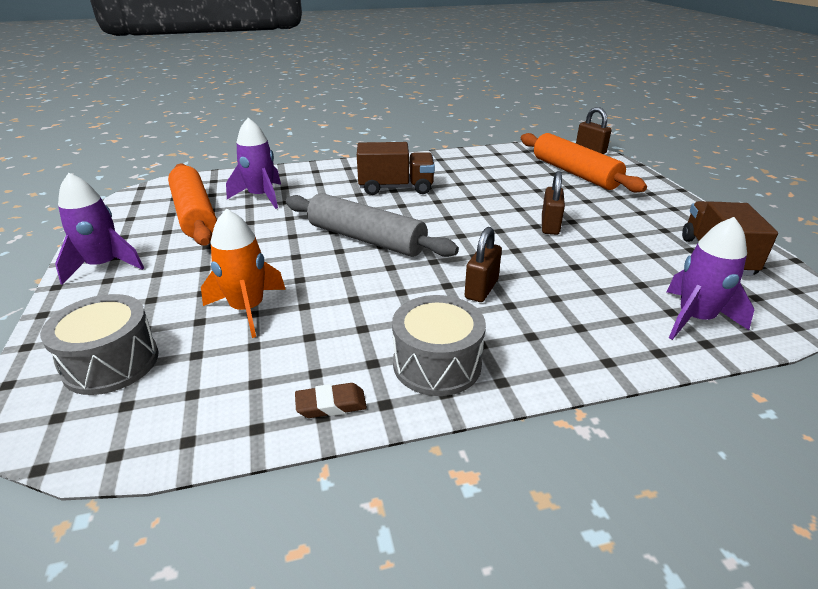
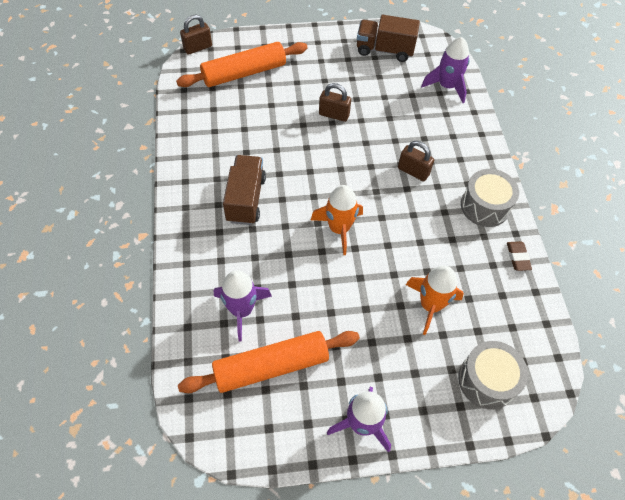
camera: 85 degrees left, 25 degrees up
grey rolling pin [286,193,459,257] -> orange rocket [311,185,363,256]

